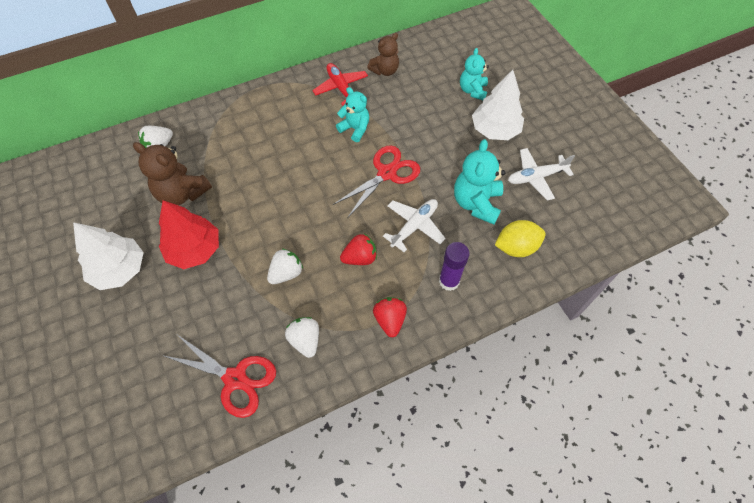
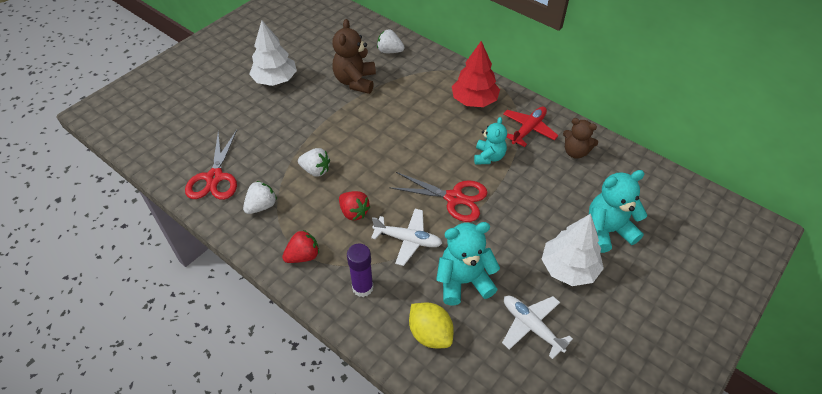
camera: 65 degrees right, 10 degrees down
red tree [159,200,219,269] -> red tree moved to [452,41,500,107]
turquoise teddy bear [460,48,489,100] -> turquoise teddy bear [589,170,647,253], size x1.51

